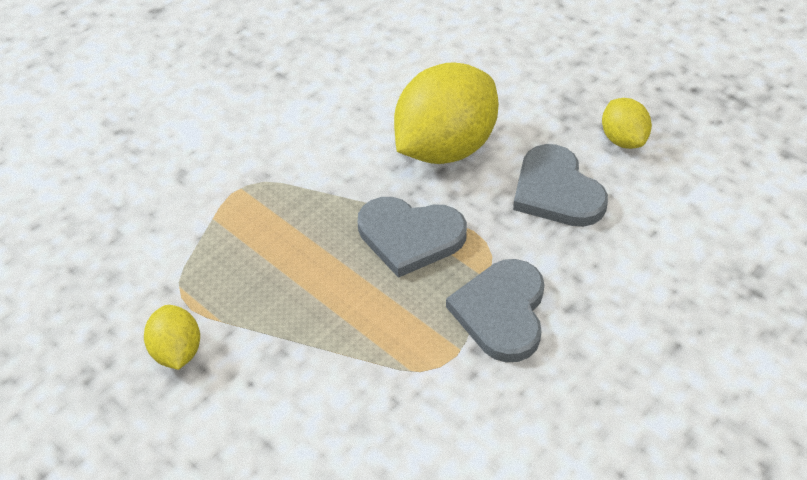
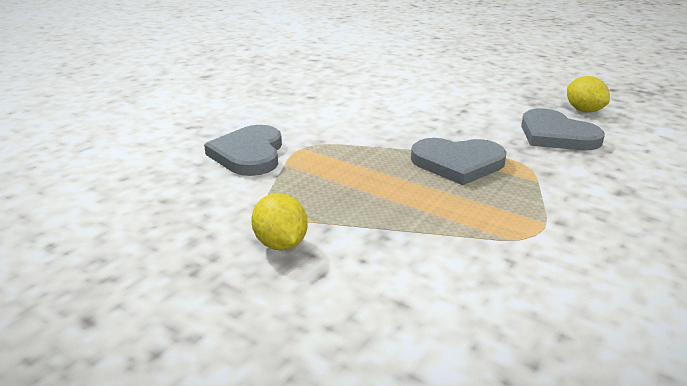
camera: 10 degrees left, 20 degrees down
yellow lemon [394,62,499,164] -> none
grey heart [446,259,544,363] -> grey heart moved to [204,125,282,176]

